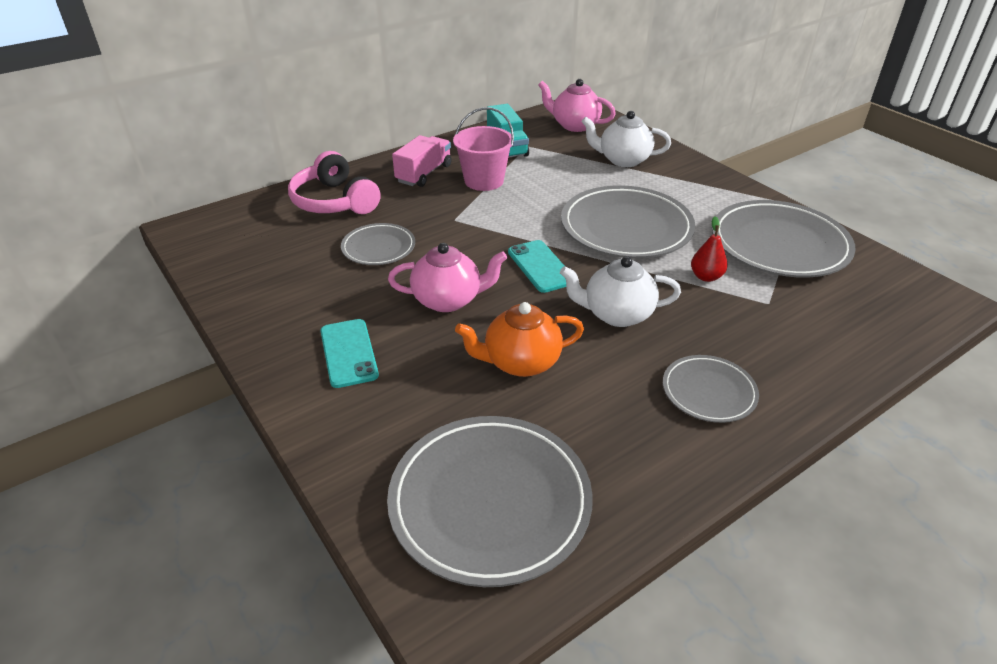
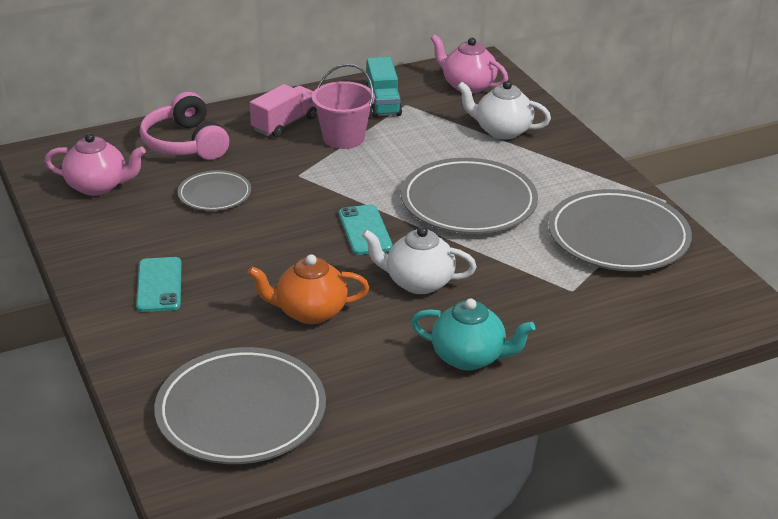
camera: 10 degrees right, 5 degrees down
pink teapot [388,243,507,312] -> pink teapot moved to [45,133,146,196]
grey plate [663,355,759,423] -> turquoise teapot [411,298,535,370]
red pear [691,216,728,282] -> none

